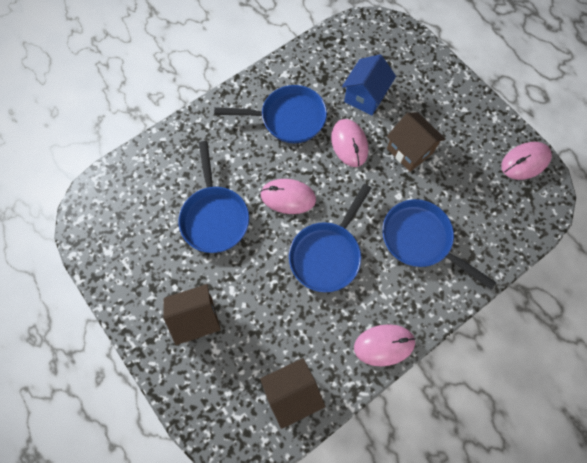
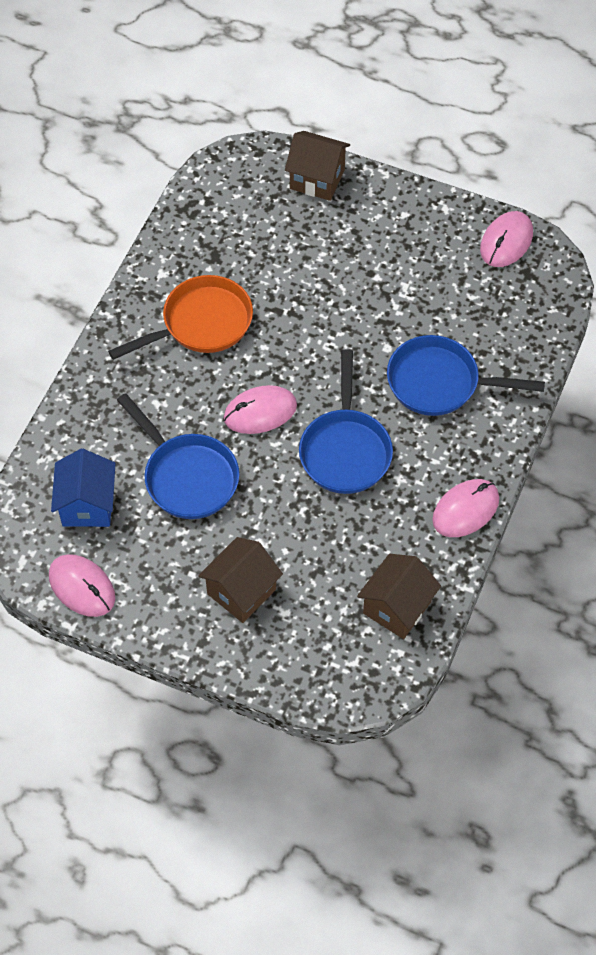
camera: 30 degrees left, 10 degrees down
blue pan [214,85,327,144] -> orange pan [108,275,253,360]
pink mouse [331,119,368,167] -> pink mouse moved to [49,554,115,617]
blue house [342,54,396,115] -> blue house moved to [51,449,116,527]
brown house [387,112,446,172] -> brown house moved to [285,131,350,201]

